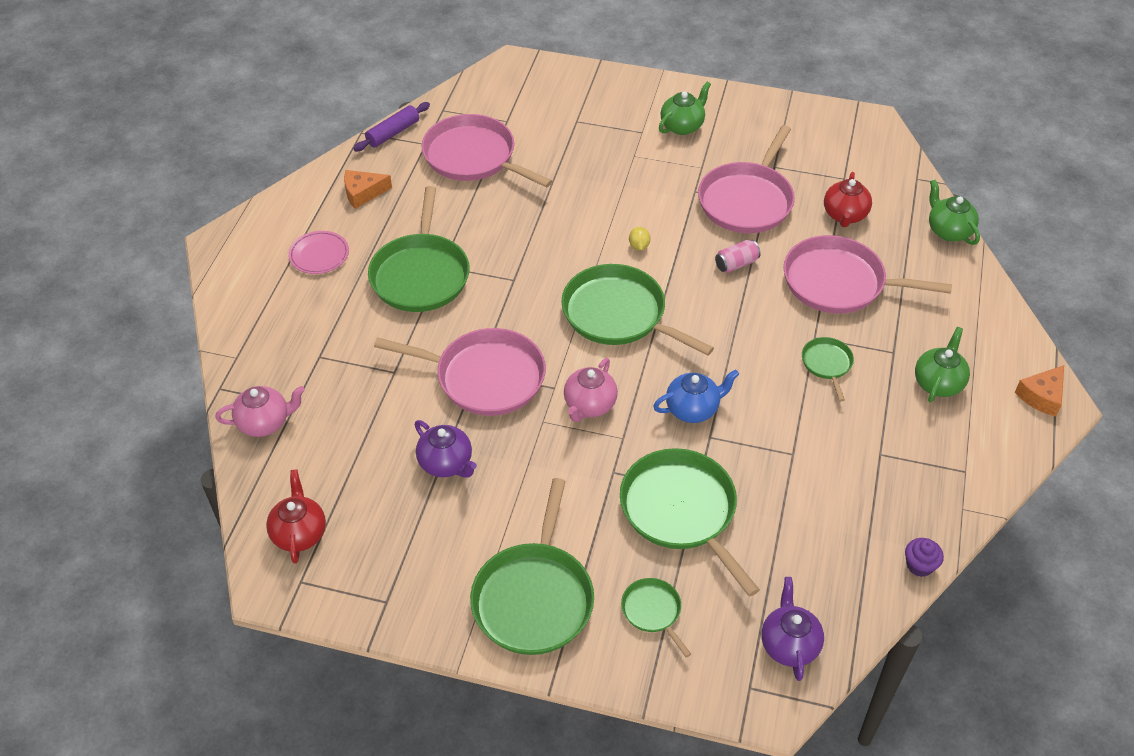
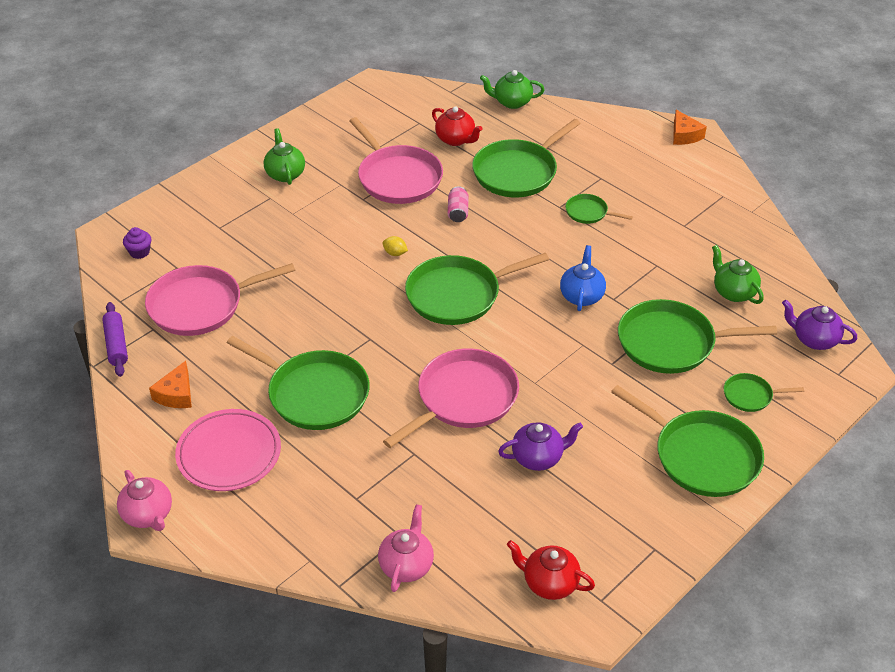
camera: 60 degrees left, 5 degrees down
pink plate [288,231,349,274] -> pink plate [175,409,281,491], size x1.65
pink teapot [564,358,618,422] -> pink teapot moved to [117,470,172,531]
pink pan [784,235,952,314] -> green pan [472,119,581,197]
purple cupcake [905,538,944,577] -> purple cupcake moved to [123,227,151,259]
green teapot [915,327,970,403] -> green teapot moved to [712,245,764,304]

